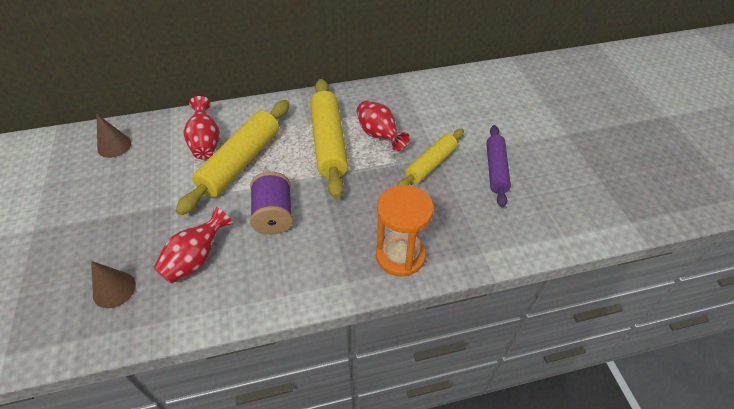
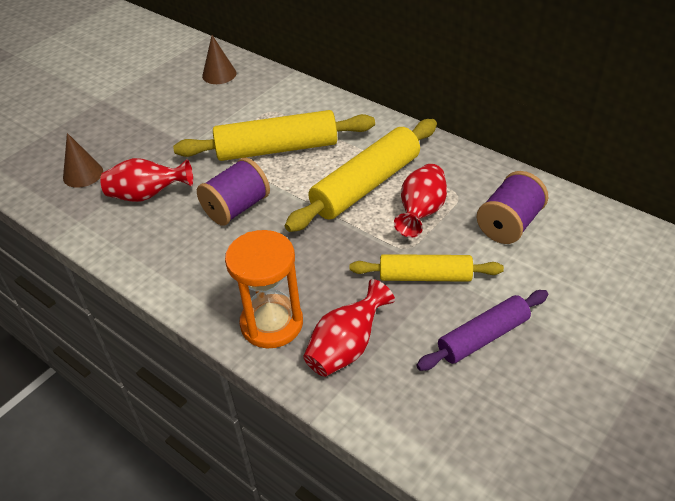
camera: 55 degrees right, 5 degrees down
red vase [183,96,220,159] -> red vase moved to [303,279,395,377]
none -> purple spool [477,171,548,244]

